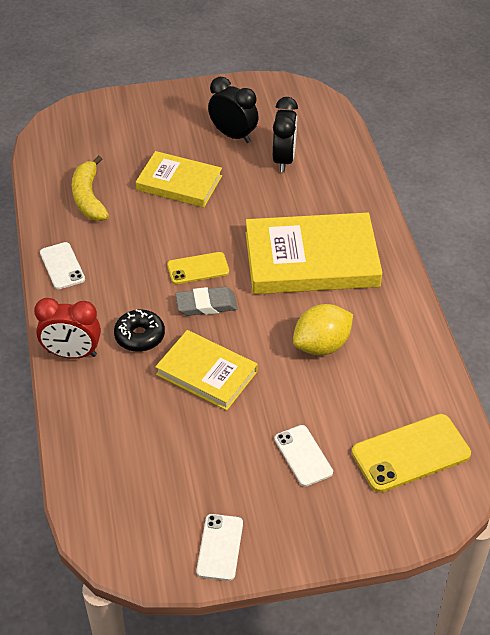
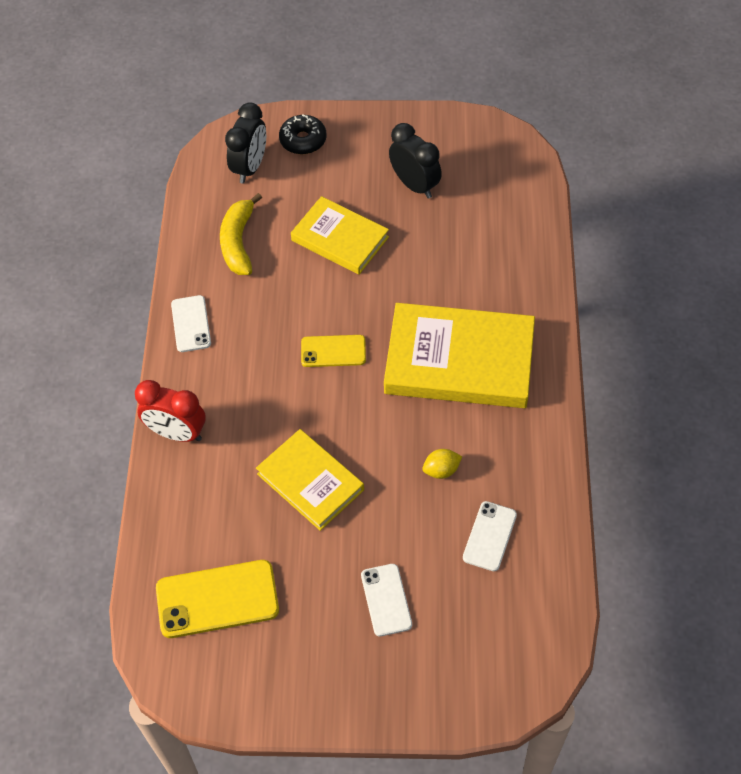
camera: 15 degrees right, 10 degrees up
black donut [114,310,165,352] -> black donut moved to [279,115,327,154]
grey eraser [175,287,238,316] -> none
white phone [196,514,243,581] -> white phone moved to [463,501,517,571]
black clock [273,97,298,172] -> black clock moved to [225,102,266,183]
yellow lemon [293,304,353,355] -> yellow lemon [422,449,462,479], size x0.54
yellow phone [352,414,471,493] -> yellow phone moved to [156,560,279,638]

